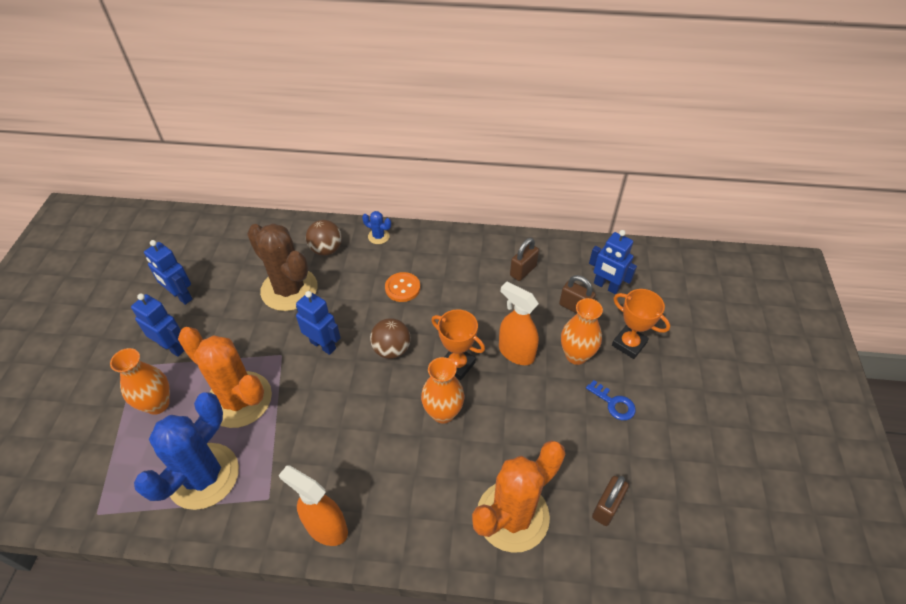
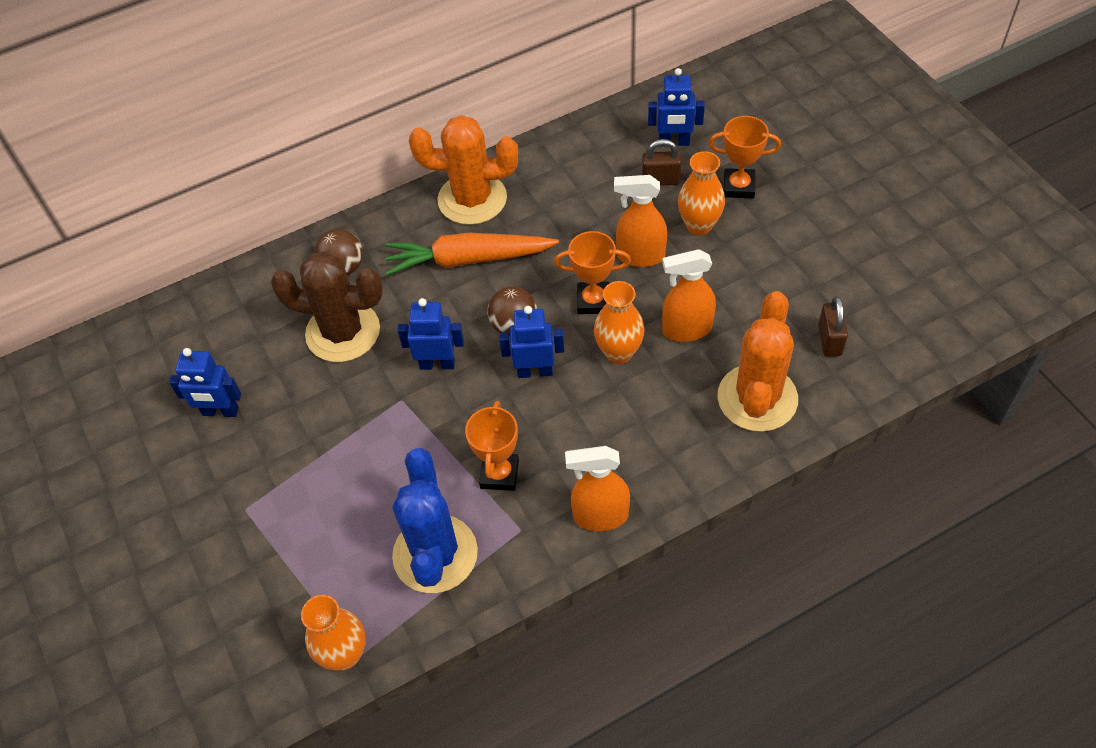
camera: 30 degrees left, 5 degrees up
orange vase [110,348,170,415] -> orange vase moved to [301,595,366,670]
blue robot [131,293,185,357] -> blue robot moved to [499,306,564,378]
orange cactus [178,327,272,428] -> orange cactus moved to [409,115,518,225]
blue cactus [362,211,391,244] -> none
orange button [385,272,420,302] -> orange carrot [385,233,559,275]
brown padlock [510,238,539,281] -> none
blue key [586,380,636,420] -> none
none -> orange trophy [465,401,519,491]
none -> orange spray bottle [662,249,716,342]

